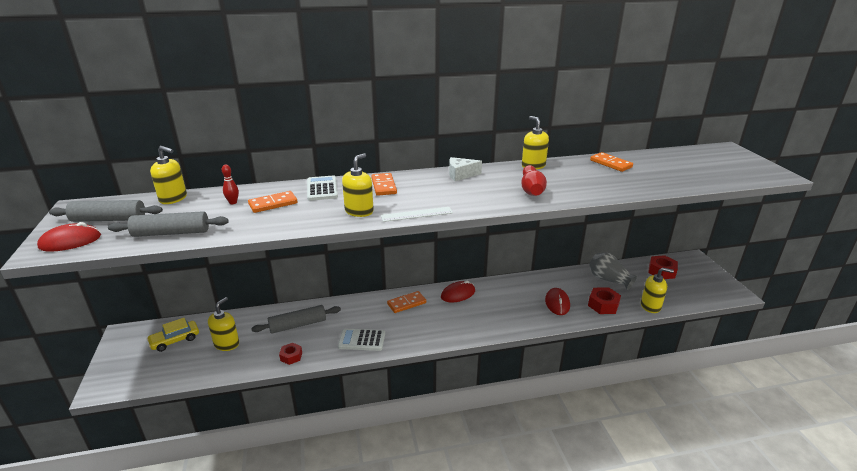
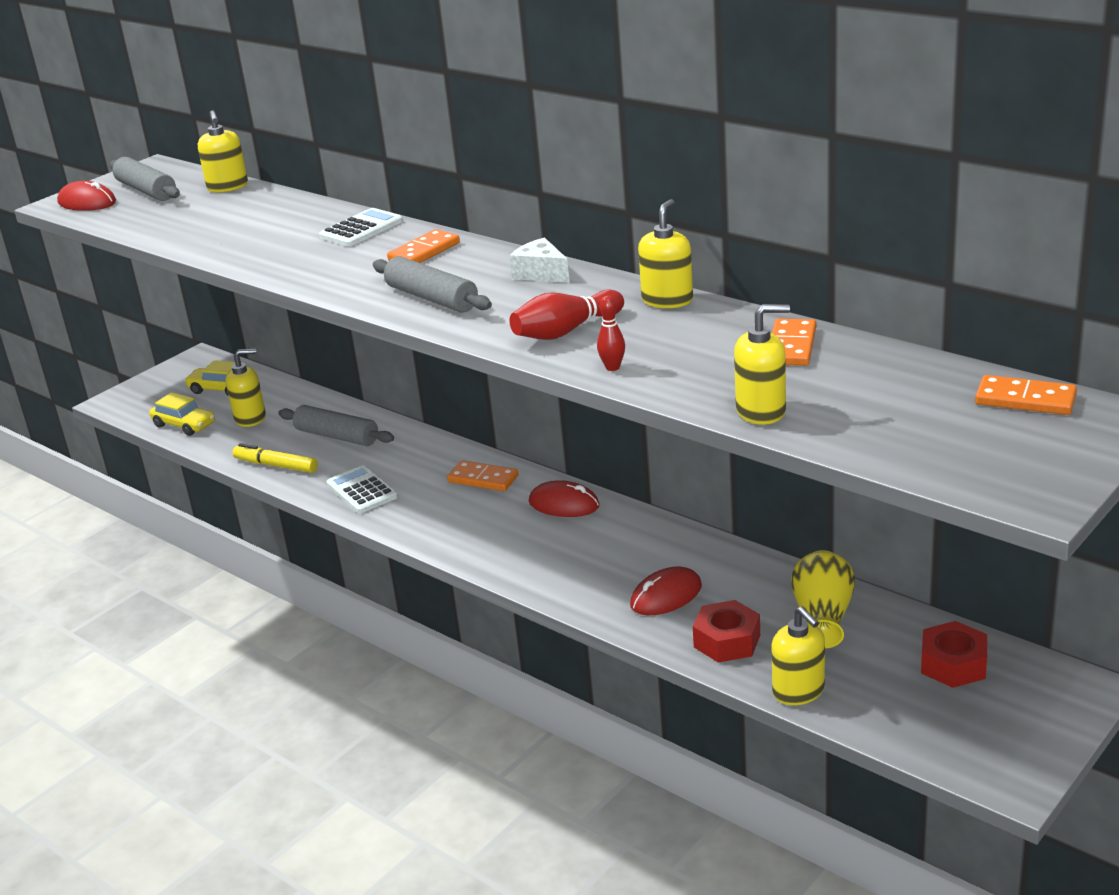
camera: 55 degrees right, 0 degrees up
grey rolling pin [108,211,229,237] -> grey rolling pin moved to [373,256,492,313]
red bowling pin [222,165,239,204] -> red bowling pin moved to [597,296,625,371]
orange domino [248,191,298,213] -> orange domino moved to [975,375,1077,415]
red nut [279,343,302,365] -> yellow marker [232,443,318,473]
yellow soap dispenser [342,153,374,217] -> yellow soap dispenser moved to [734,304,790,425]
white ruler [381,207,453,222] -> none
grey vase [589,252,637,290] -> yellow vase [791,550,855,649]
none -> yellow car [149,392,215,436]

